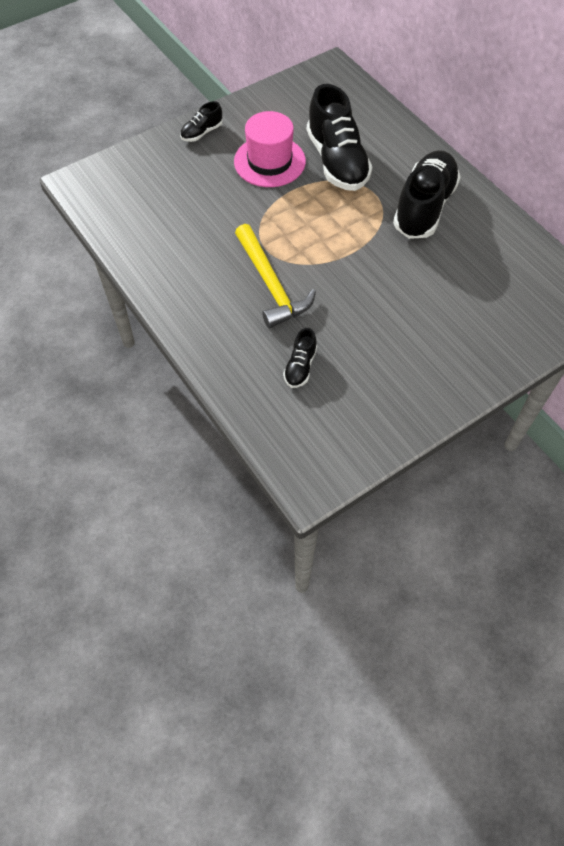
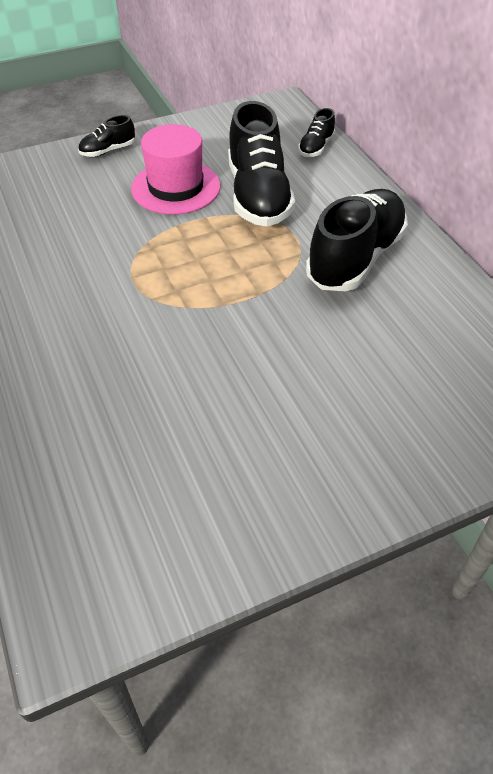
camera: 10 degrees right, 10 degrees down
yellow hammer [235,224,316,328] -> none
black shoe [283,328,317,388] -> black shoe moved to [298,108,335,157]

